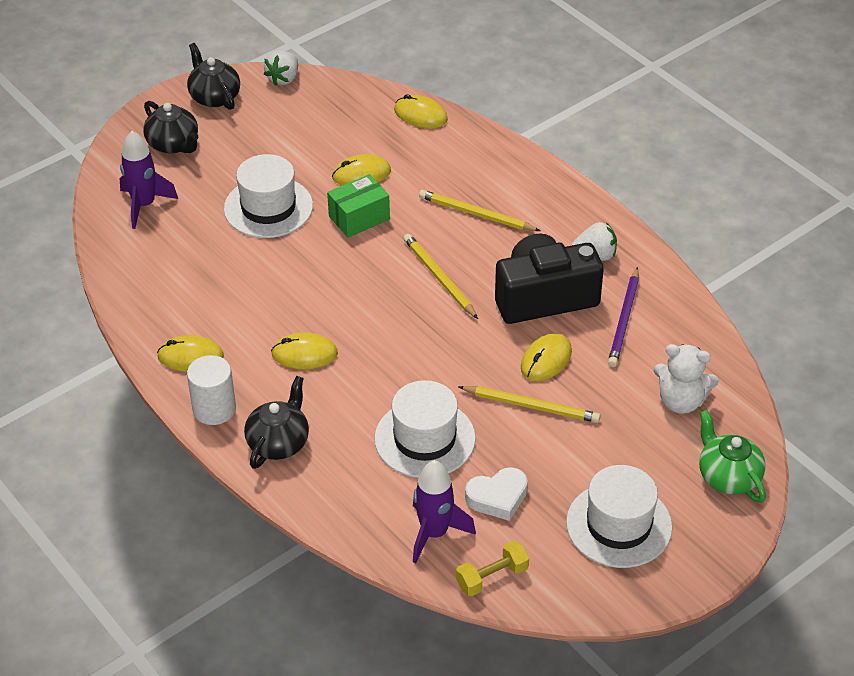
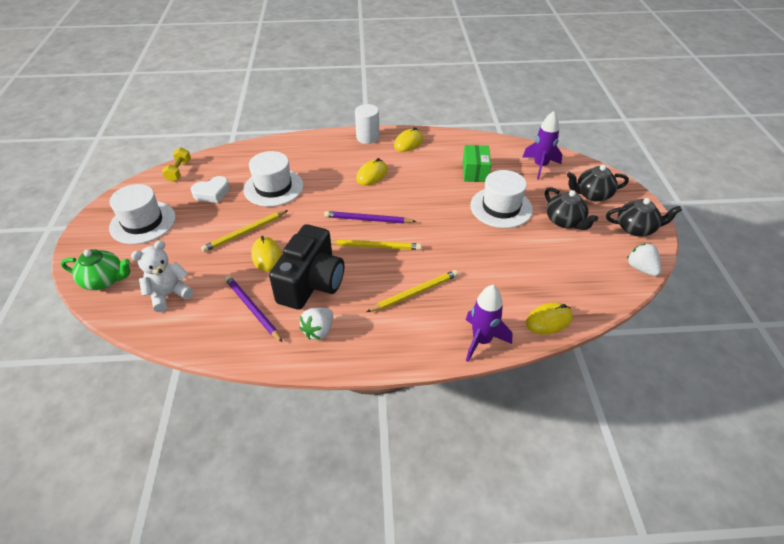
camera: 125 degrees right, 0 degrees up
black teapot [244,376,309,469] -> black teapot moved to [545,187,598,230]
green box [327,174,390,238] -> green box moved to [463,145,491,182]
yellow mouse [332,154,391,186] -> none
purple rocket [413,460,476,563] -> purple rocket moved to [466,285,512,362]
white heart [465,467,528,521] -> white heart turned 135 degrees counterclockwise [191,176,230,203]
none -> purple pencil [324,211,417,224]

